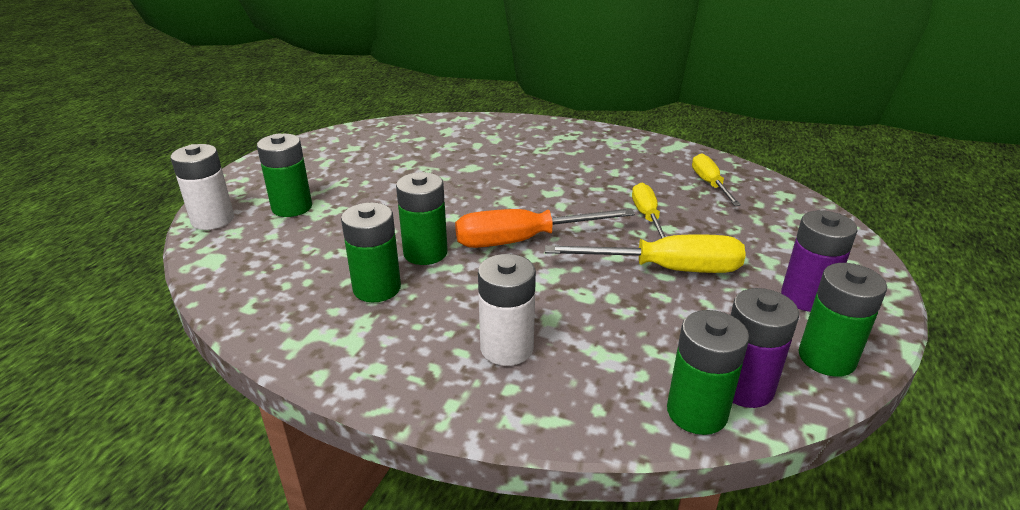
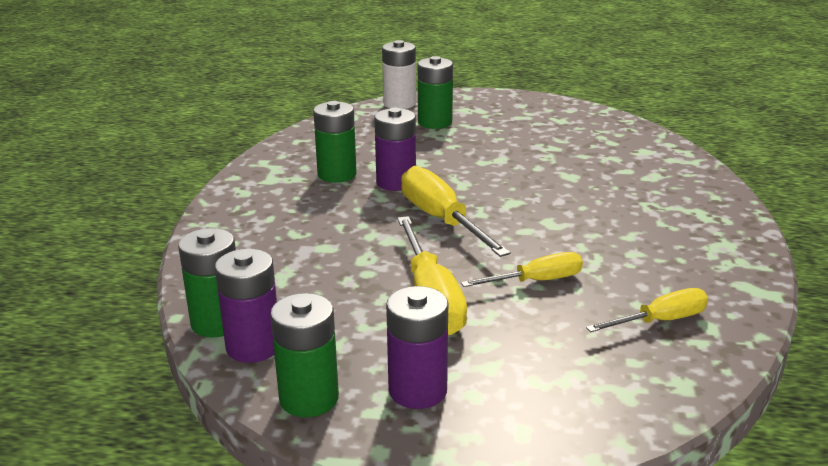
camera: 75 degrees right, 5 degrees down
green battery [396,172,448,265] -> purple battery [374,108,416,191]
orange screwdriver [455,209,635,248] -> yellow screwdriver [401,166,511,257]
white battery [478,254,536,366] -> none

